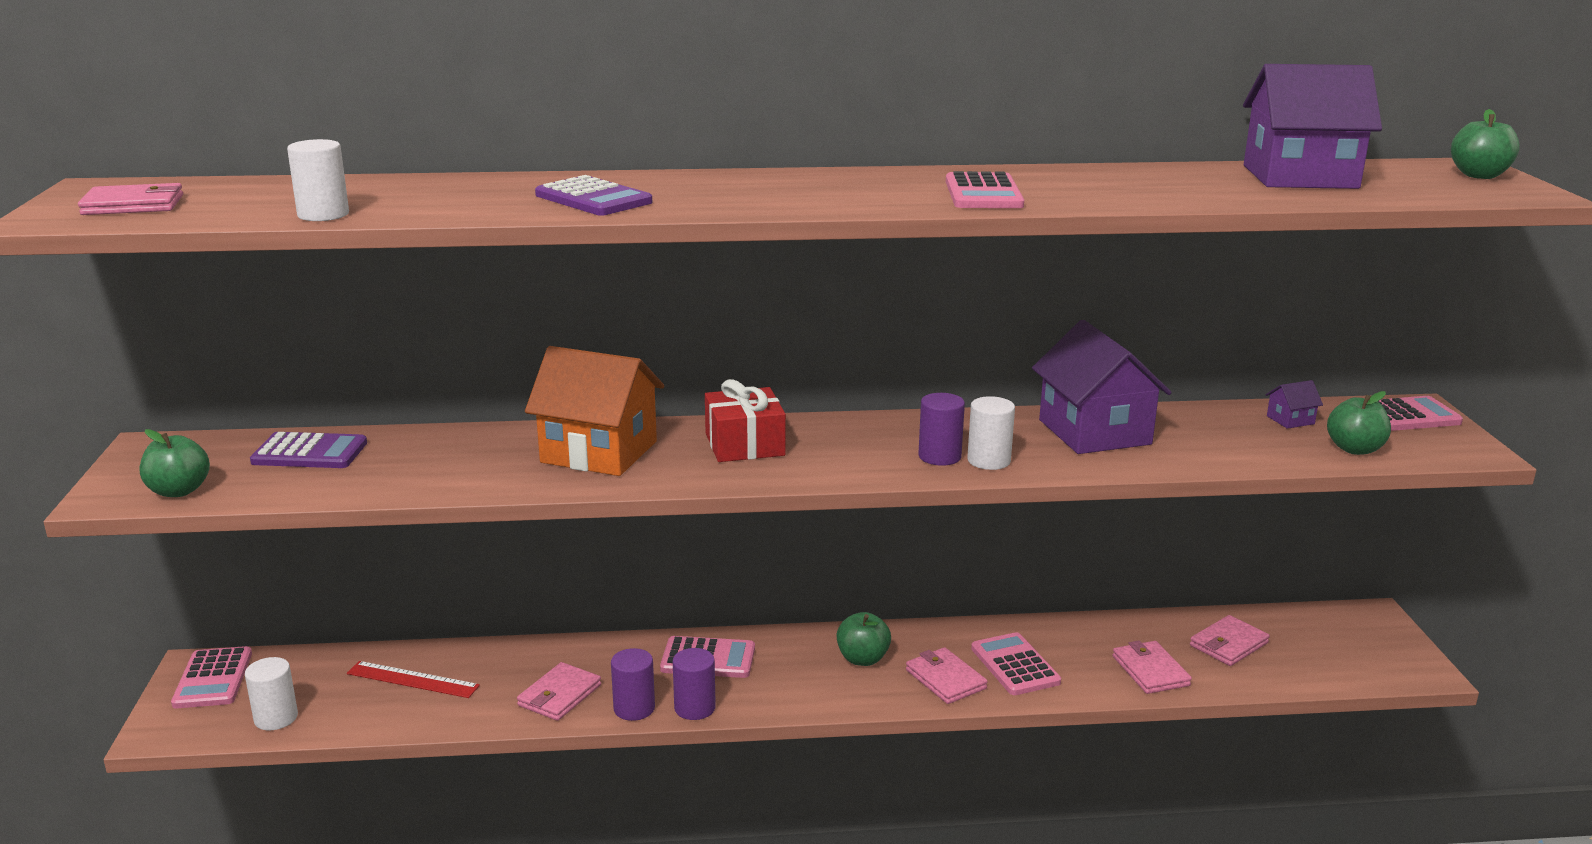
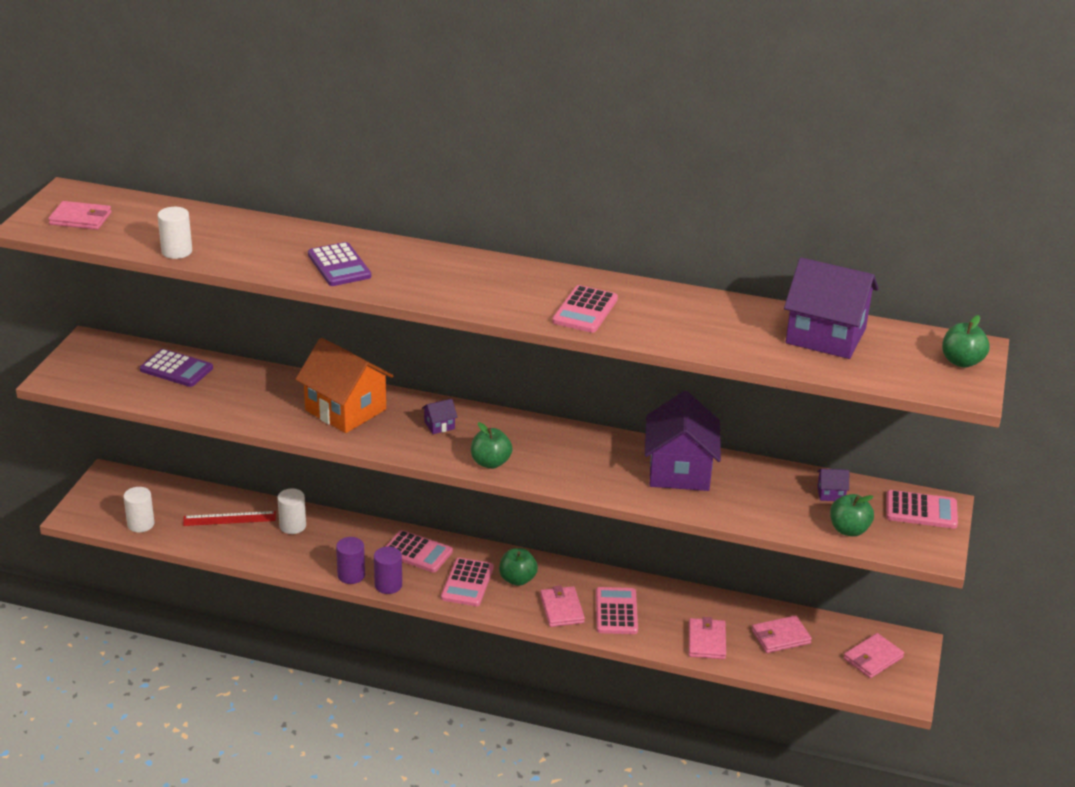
camera: 20 degrees right, 10 degrees up
green apple [140,429,210,497] -> green apple moved to [471,422,512,469]
pink calculator [171,646,252,708] -> pink calculator moved to [441,558,494,606]
red ruler [347,661,480,698] -> red ruler turned 45 degrees counterclockwise [183,511,276,526]
pink wallet [517,662,601,721] -> pink wallet moved to [844,633,904,678]
red gift [705,379,786,462] -> purple house [422,399,458,434]
purple cylinder [918,393,965,466] -> none
white cylinder [967,396,1015,470] -> white cylinder moved to [277,488,306,534]

